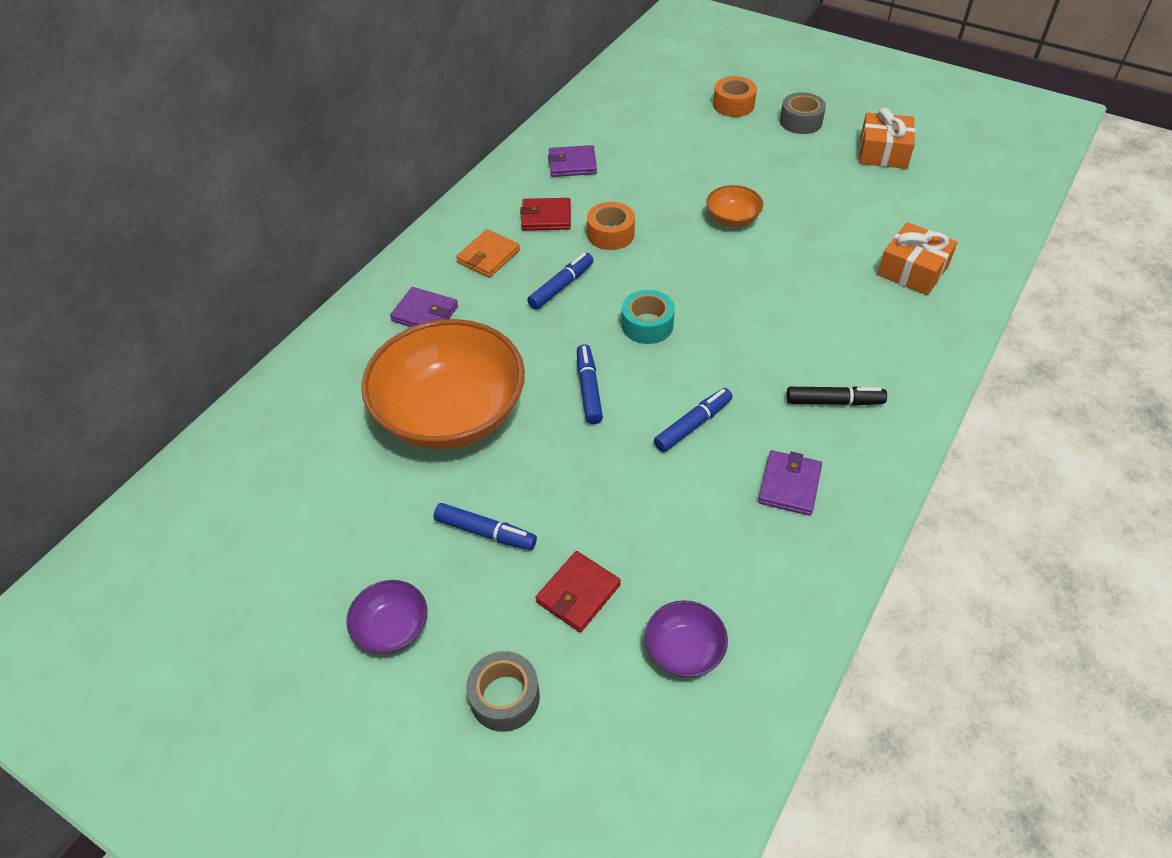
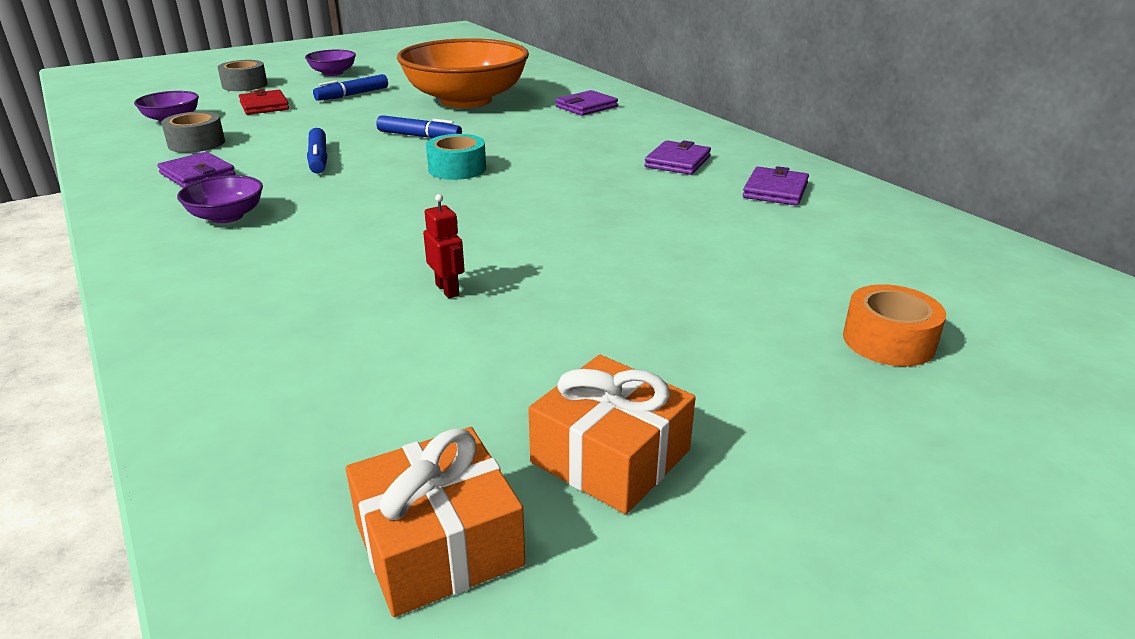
camera: 115 degrees right, 20 degrees down
orange wallet [456,229,520,278] -> none
red wallet [520,198,571,231] -> purple wallet [644,140,711,175]
blue marker [527,253,594,310] -> none
orange tape [587,202,635,250] -> none
orange bowl [706,185,763,227] -> none
grey tape [780,92,826,134] -> grey tape moved to [161,111,225,153]
black marker [786,386,887,406] -> purple bowl [177,175,263,223]
orange gift [877,222,958,295] -> orange gift moved to [346,427,525,617]
none -> red robot [423,194,465,298]

